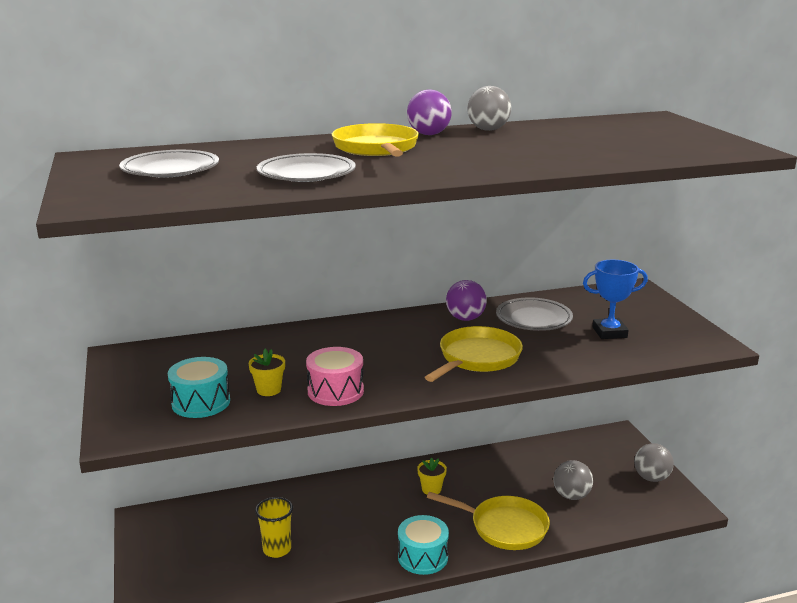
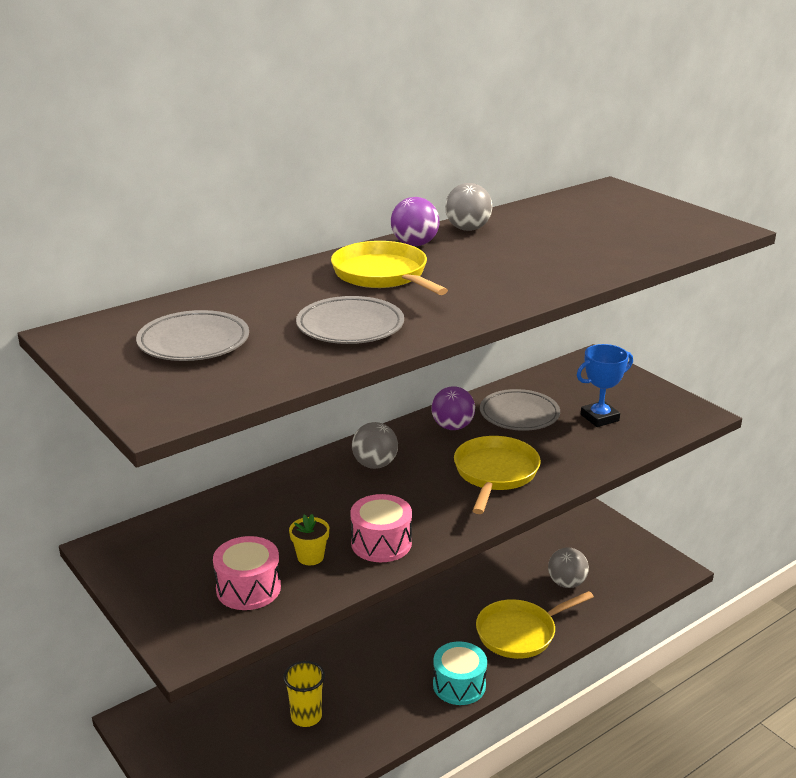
camera: 20 degrees left, 5 degrees up
turquoise drum [168,357,230,418] -> pink drum [213,536,281,610]
yellow flower pot [417,458,447,495] -> none
yellow pan [427,492,550,550] -> yellow pan turned 150 degrees clockwise [476,591,594,659]
grey ball [634,443,674,482] -> grey ball moved to [352,422,398,469]

